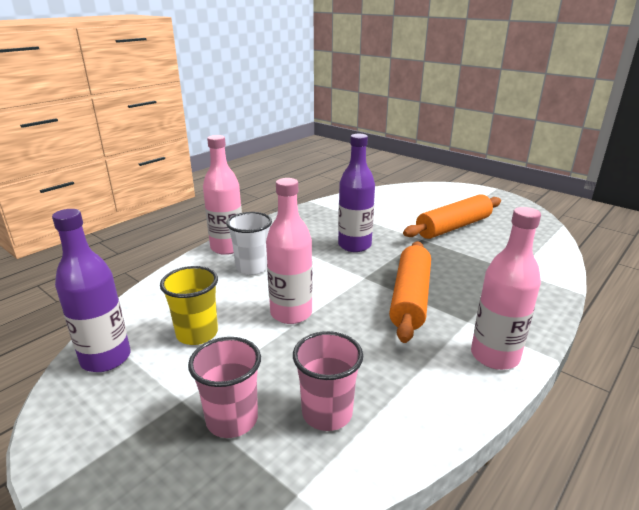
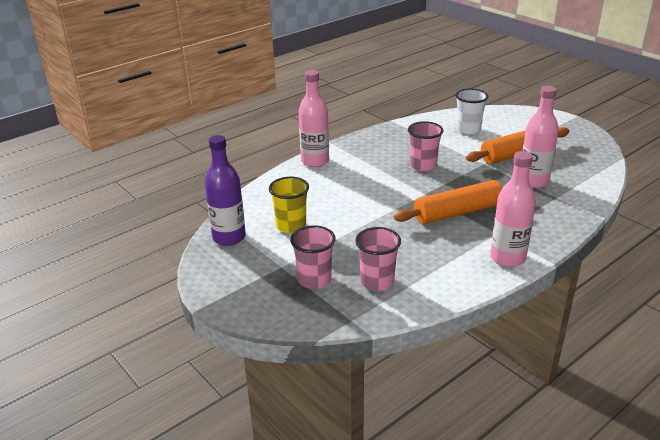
camera: 10 degrees right, 5 degrees up
white cup [226,212,272,275] -> white cup moved to [455,89,488,135]
pink bottle [266,178,313,324] -> pink bottle moved to [522,86,559,188]
purple bottle [338,134,375,252] -> pink cup [408,121,443,172]
orange rolling pin [389,241,431,343] -> orange rolling pin turned 45 degrees clockwise [394,180,503,224]

